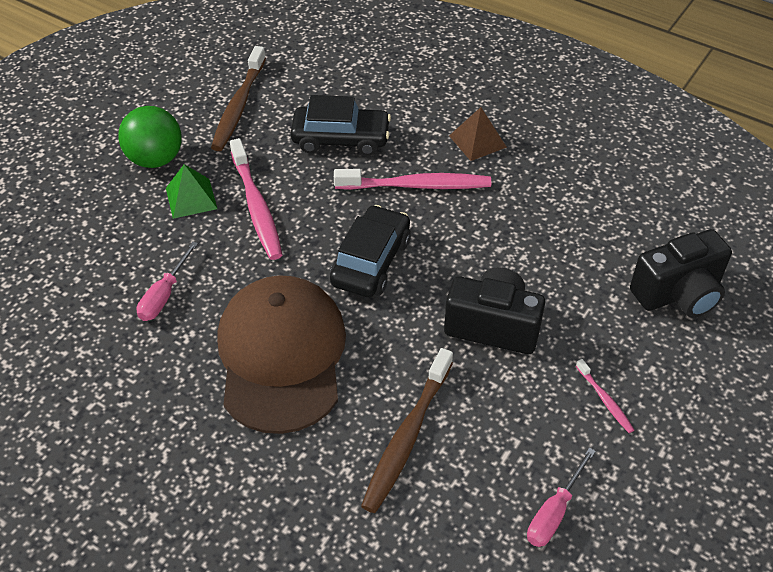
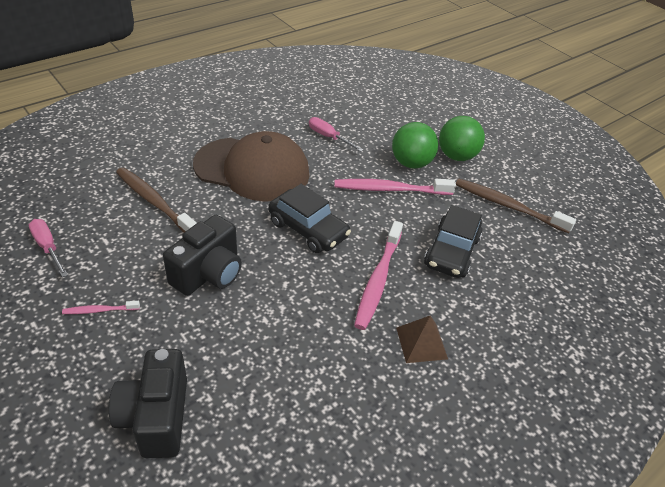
camera: 105 degrees right, 5 degrees down
green pyramid [166,164,217,219] -> green ball [392,122,438,169]

